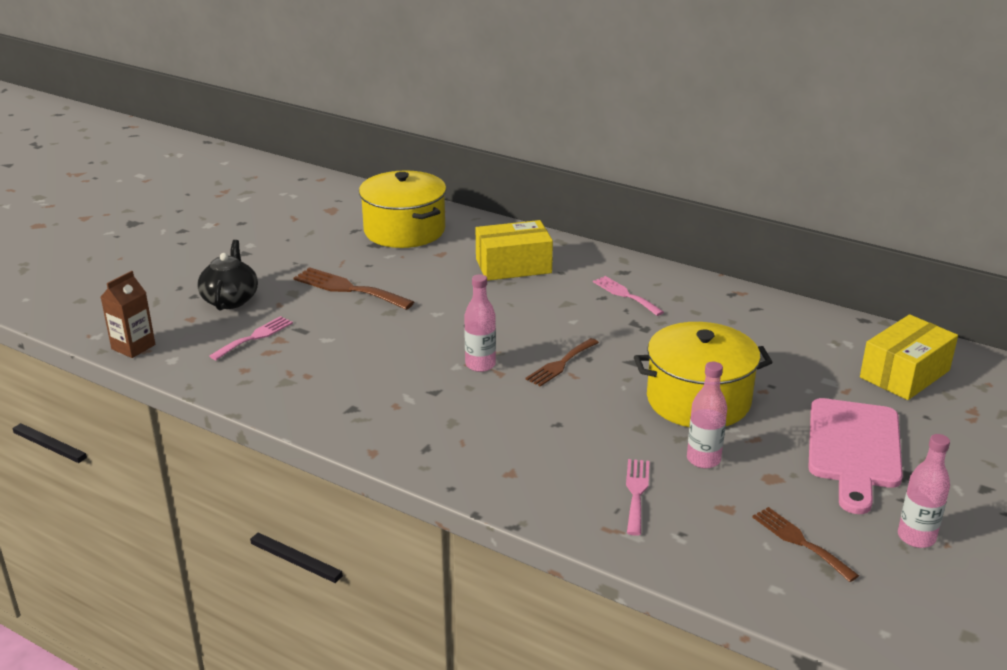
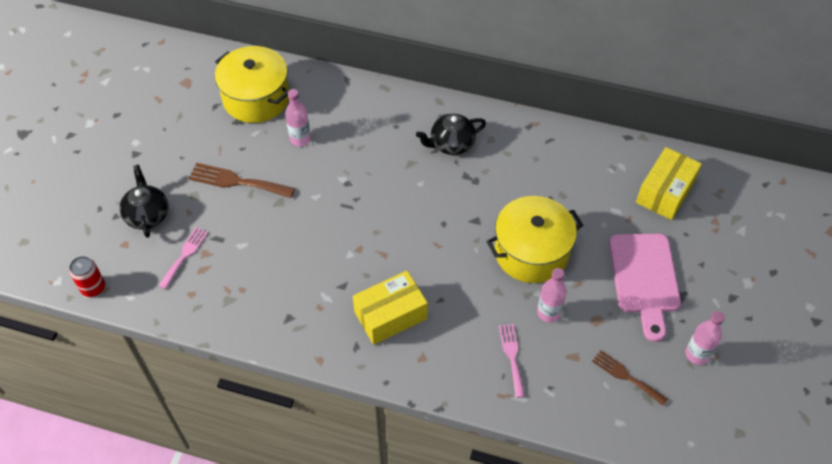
camera: 15 degrees left, 25 degrees up
brown carton [101,271,155,358] -> red can [69,256,105,297]
pink bottle [464,274,496,372] -> pink bottle moved to [285,89,311,146]
yellow box [476,220,553,281] -> yellow box moved to [353,271,428,345]
brown fork [525,338,599,387] -> none
pink fork [593,276,664,316] -> black teapot [416,114,486,155]

